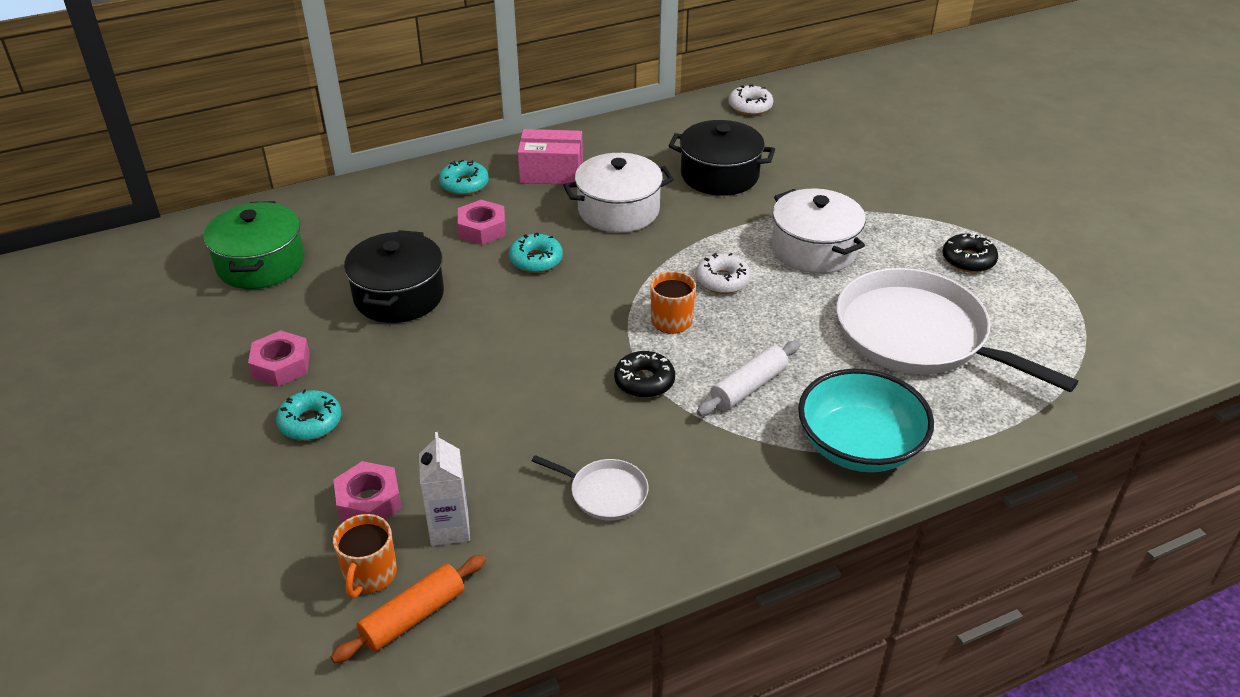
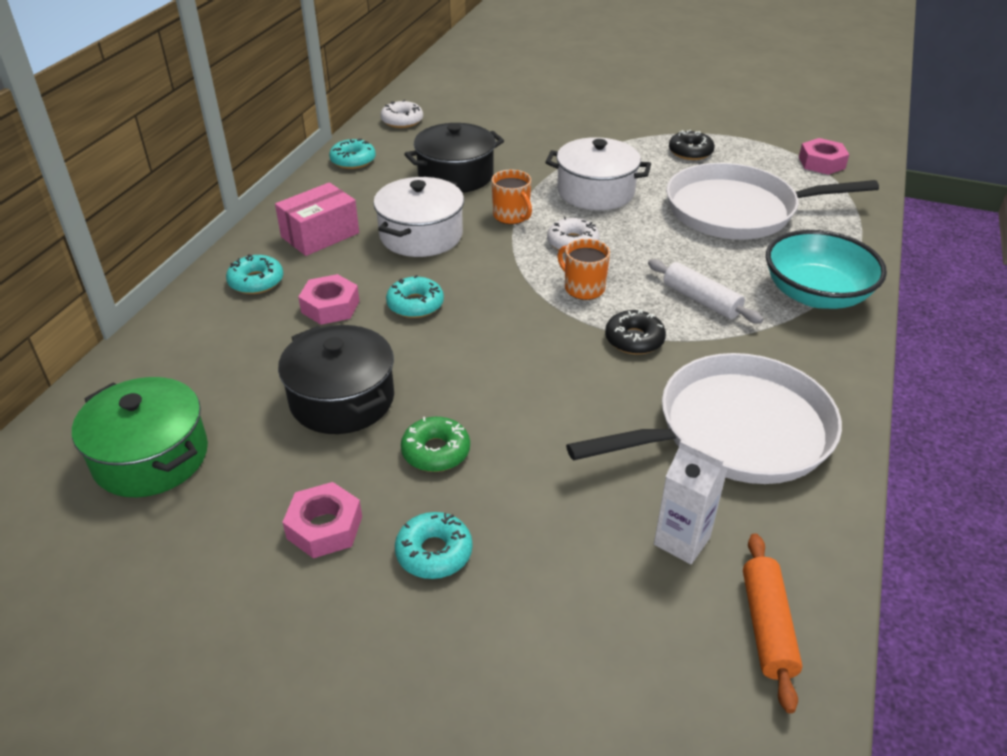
camera: 45 degrees left, 0 degrees up
pink nut [333,461,402,522] -> pink nut moved to [799,138,849,175]
orange mug [333,514,397,598] -> orange mug moved to [492,170,532,224]
white pan [532,455,649,521] -> white pan [566,353,842,484], size x2.27
white rolling pin [697,341,800,416] -> white rolling pin turned 45 degrees counterclockwise [648,259,763,324]
none -> turquoise donut [329,139,376,169]
none -> green donut [401,417,470,472]

